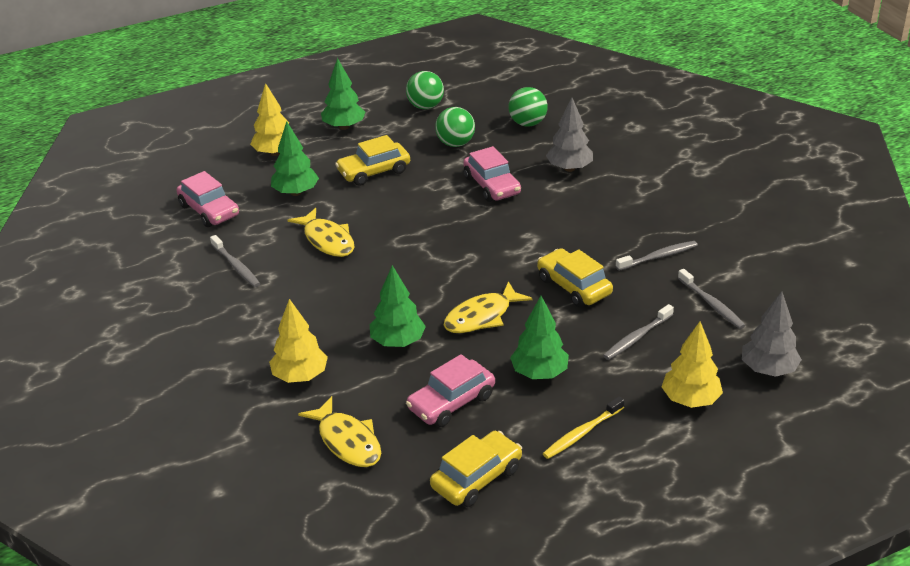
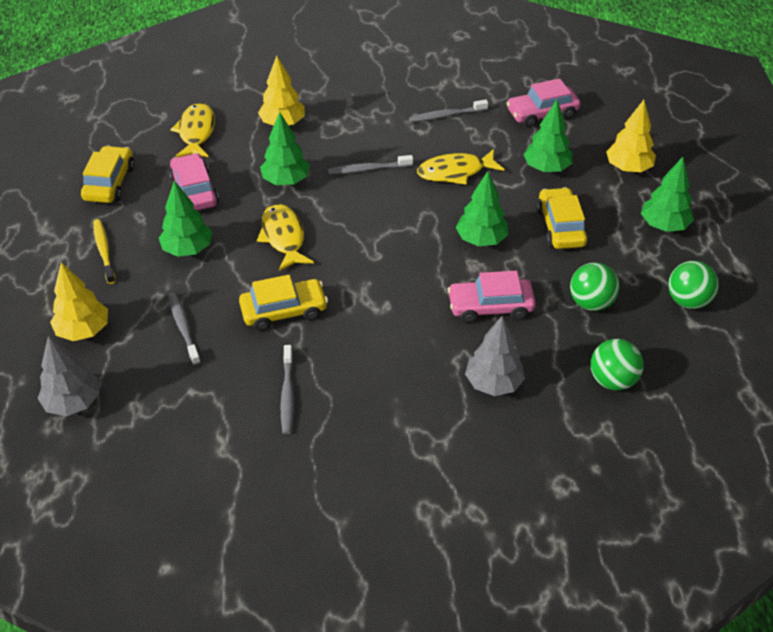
camera: 110 degrees right, 10 degrees up
yellow fish [298,396,381,467] -> yellow fish turned 105 degrees clockwise [170,103,215,157]
yellow car [430,431,522,507] -> yellow car turned 150 degrees counterclockwise [81,145,135,203]
grey toothbrush [678,269,745,329] -> grey toothbrush moved to [328,155,413,174]
none -> green tree [456,171,508,246]

